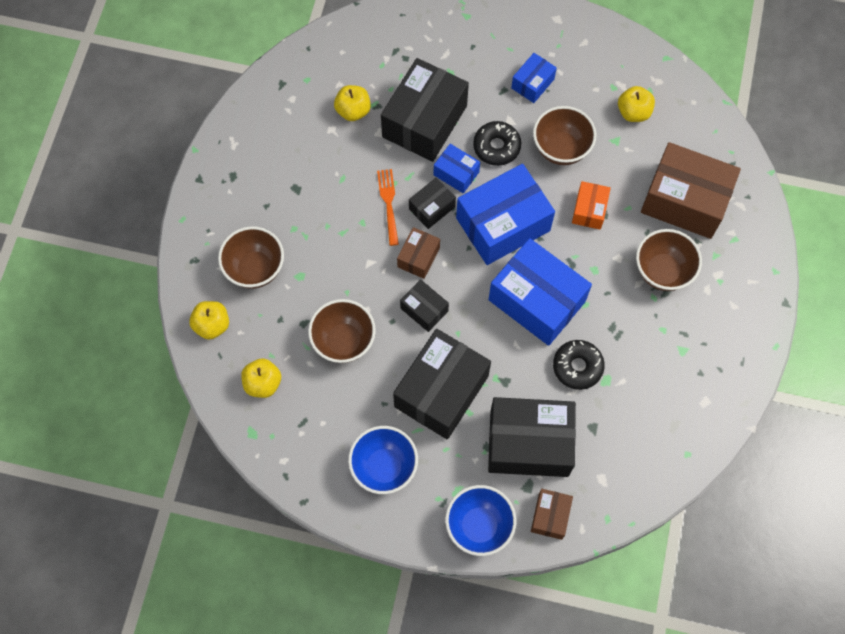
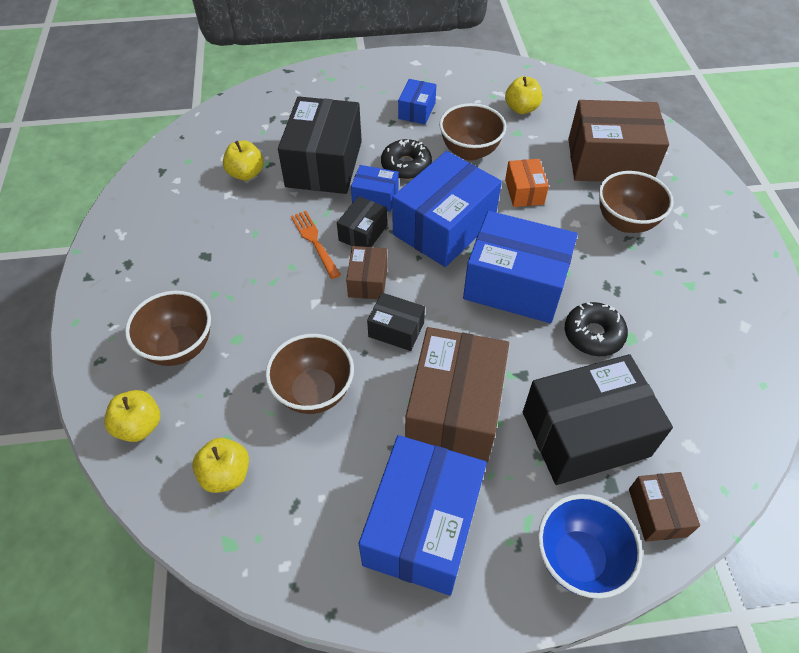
camera: 20 degrees left, 15 degrees down
blue bowl [348,426,418,494] -> blue box [359,435,487,595]
black box [393,329,491,440] -> brown box [405,327,509,463]

